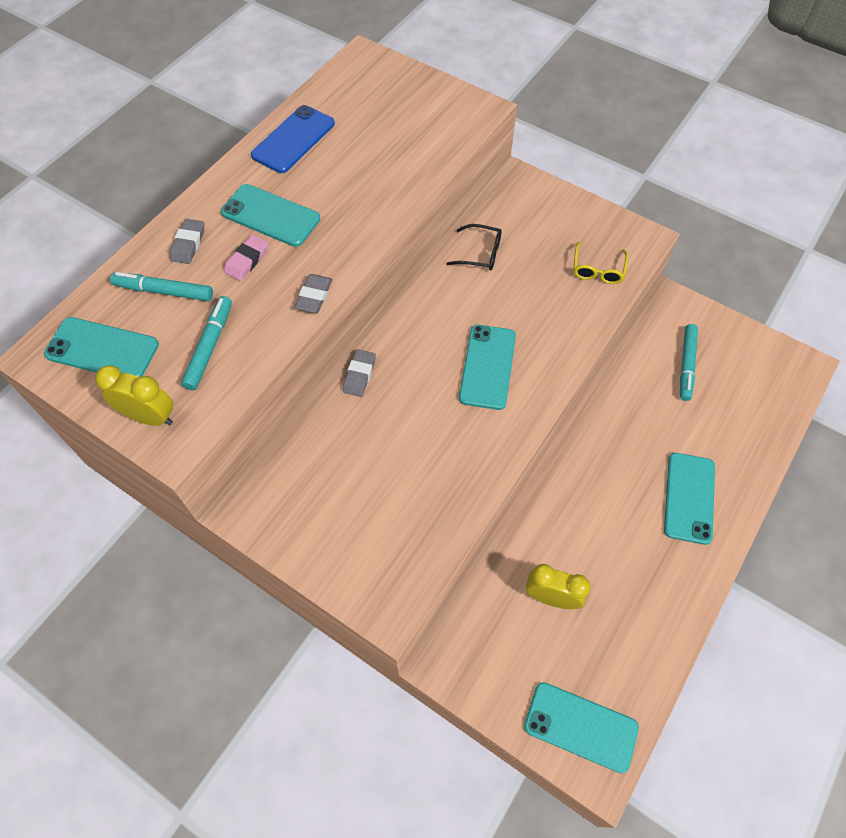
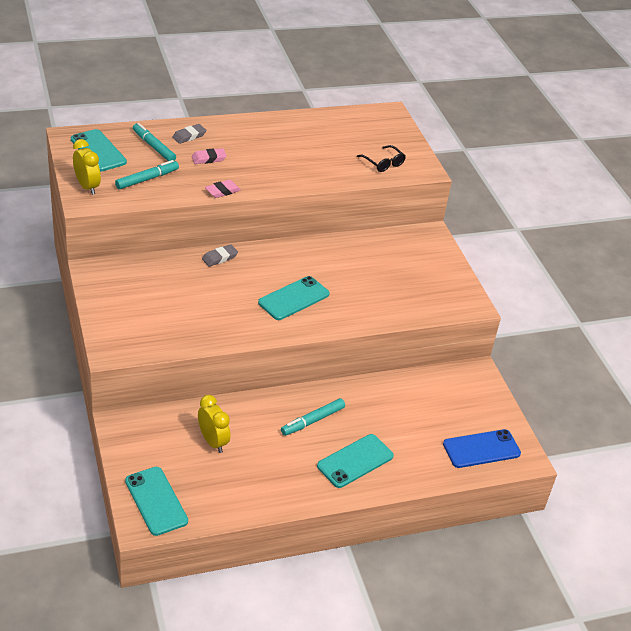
camera: 35 degrees right, 20 degrees down
turquoise phone [221,184,320,247] -> none
blue phone [251,105,335,173] -> blue phone moved to [443,429,521,468]
grey eraser [294,274,333,313] -> pink eraser [205,180,241,198]
black glasses [446,224,502,270] -> black glasses moved to [357,145,406,172]
yellow glasses [574,242,629,284] -> none
turquoise marker [680,324,698,401] -> turquoise marker moved to [281,398,345,436]

